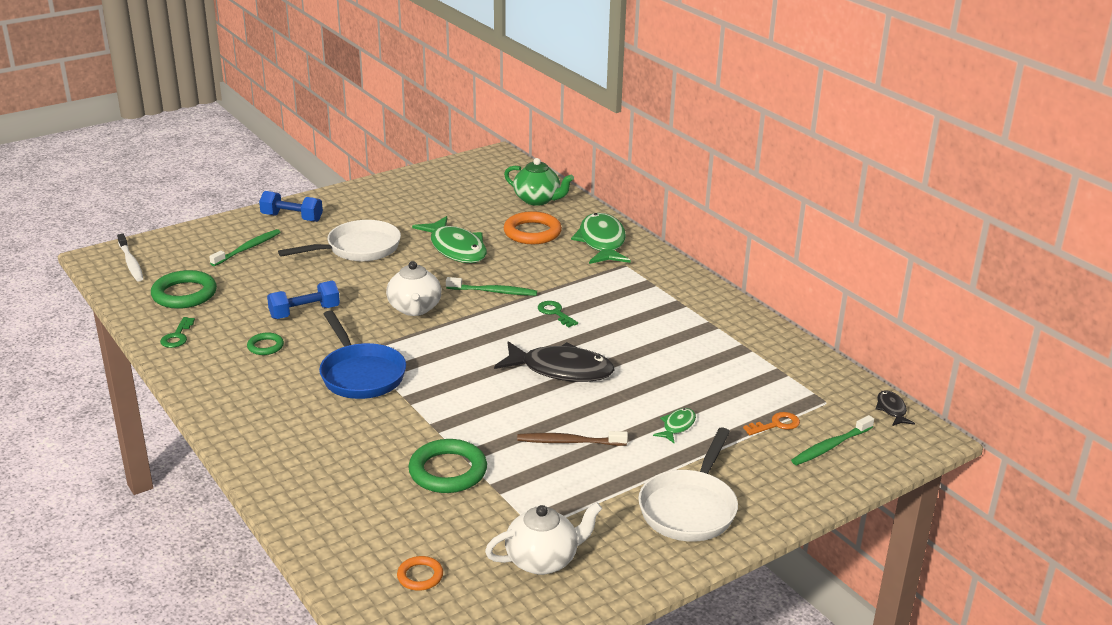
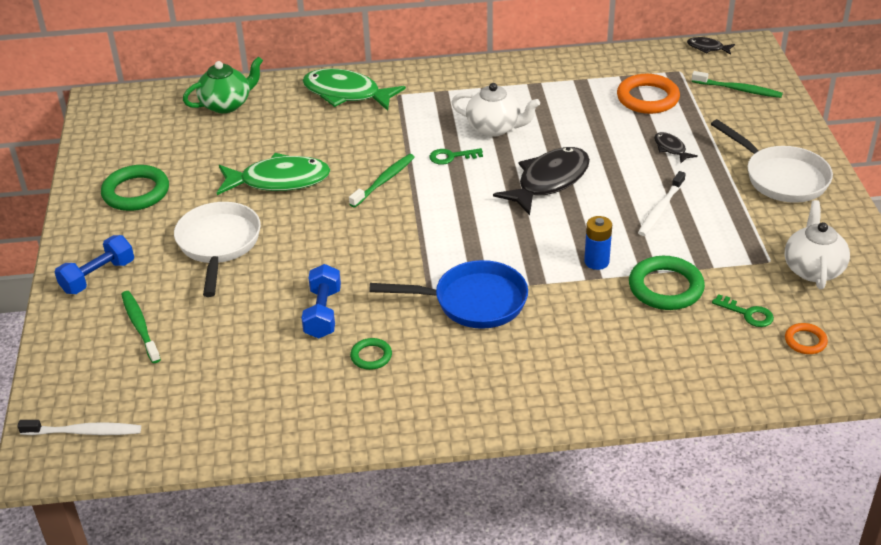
camera: 60 degrees left, 10 degrees up
green ring [151,270,217,309] -> green ring moved to [101,165,169,211]
green key [160,317,195,348] -> green key moved to [712,294,774,327]
white teapot [386,261,442,316] -> white teapot moved to [451,83,540,137]
orange ring [503,211,562,244] -> orange ring moved to [617,74,680,114]
brown toothbrush [517,431,628,446] -> white toothbrush [638,171,686,236]
green fish [653,408,696,443] -> black fish [654,132,698,163]
orange key [743,412,800,435] -> none
green toothbrush [791,415,874,465] -> green toothbrush turned 60 degrees counterclockwise [692,71,783,98]
none -> blue battery [584,216,612,270]

